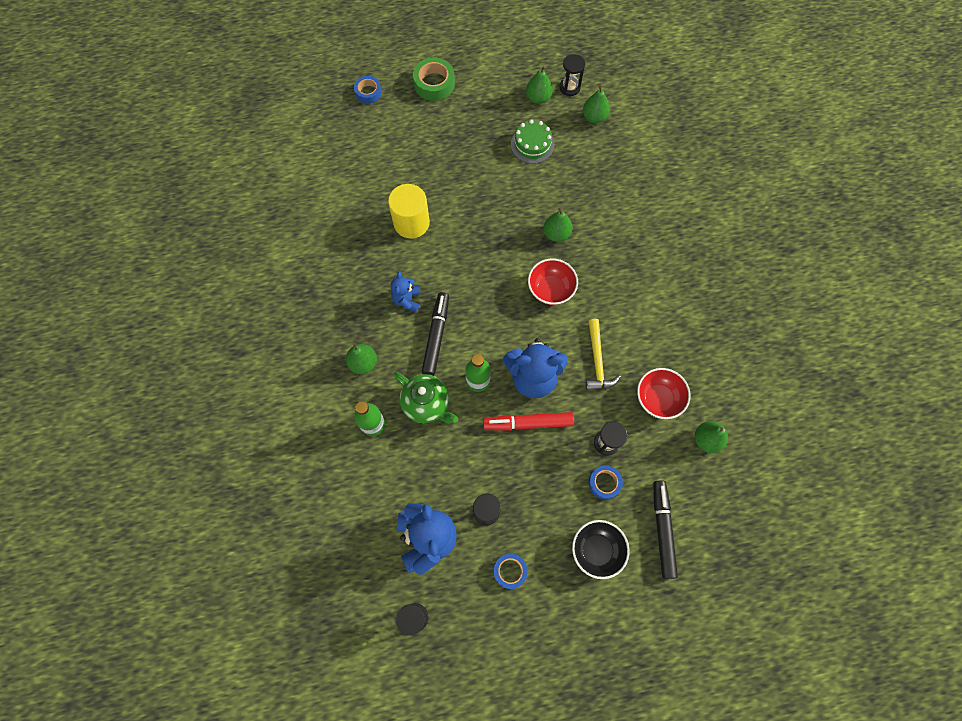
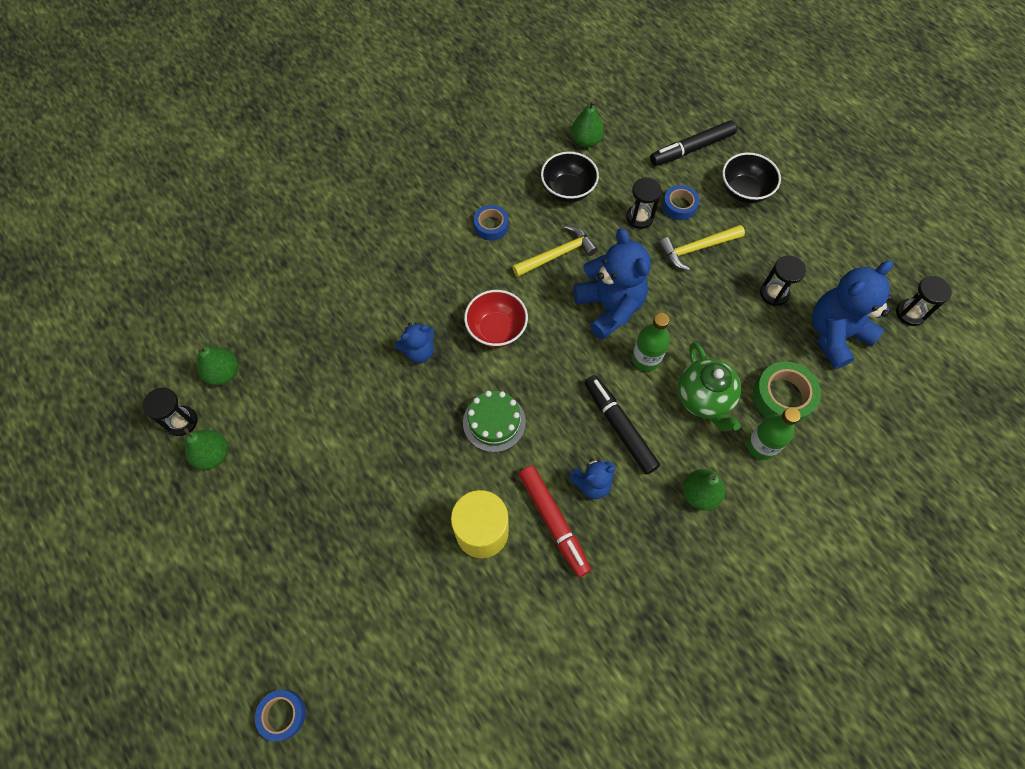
camera: 115 degrees left, 5 degrees down
green teapot [394,372,458,424] -> green teapot turned 150 degrees clockwise [678,342,741,431]
green tape [413,58,455,101] -> green tape moved to [753,361,821,424]
black marker [422,292,449,376] -> black marker turned 75 degrees clockwise [584,375,660,475]
red marker [483,412,574,431] -> red marker moved to [519,466,591,577]
blue tape [493,553,528,589] -> blue tape moved to [473,205,509,241]
green cake [511,119,554,164] -> green cake moved to [463,390,526,452]
green pear [544,208,573,242] -> blue teddy bear [395,323,435,363]
red bowl [637,368,691,419] -> black bowl [541,152,599,202]
none -> yellow hammer [659,225,745,271]

